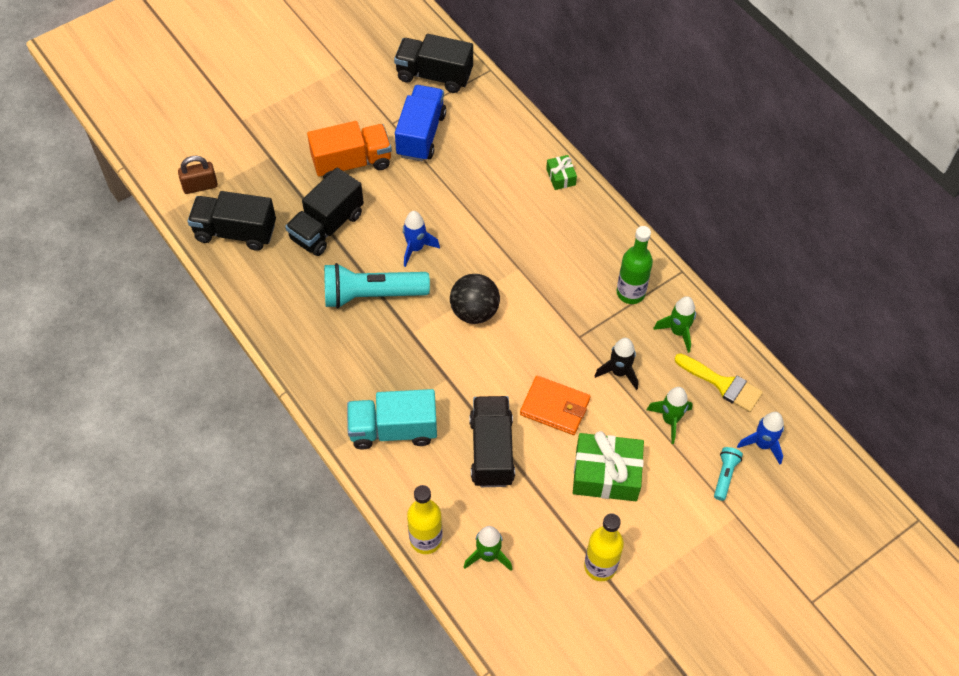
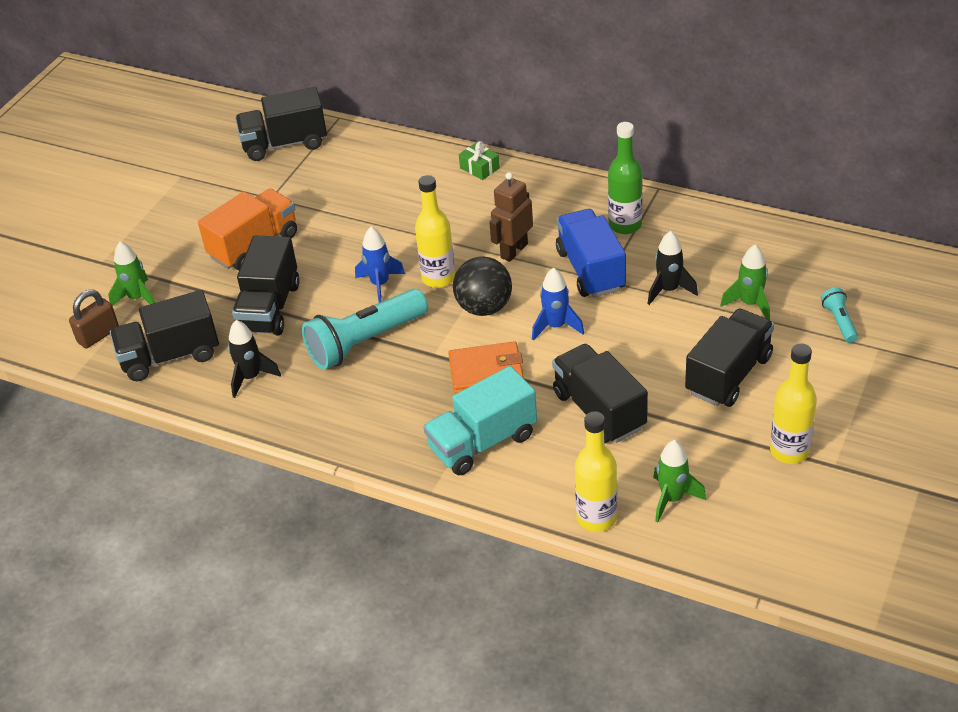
camera: 25 degrees left, 15 degrees down
blue truck [395,85,446,162] -> blue truck moved to [556,209,626,298]
orange wallet [520,376,590,435] -> orange wallet moved to [448,341,524,394]
green gift [573,431,644,501] -> black truck [685,309,774,407]
green rocket [653,296,696,353] -> green rocket moved to [108,242,155,306]
yellow brush [675,353,763,412] -> none
blue rocket [737,412,784,464] -> blue rocket moved to [532,267,584,340]
none -> black rocket [228,320,281,398]
none -> yellow bottle [415,175,455,288]
none -> brown robot [489,172,533,262]

